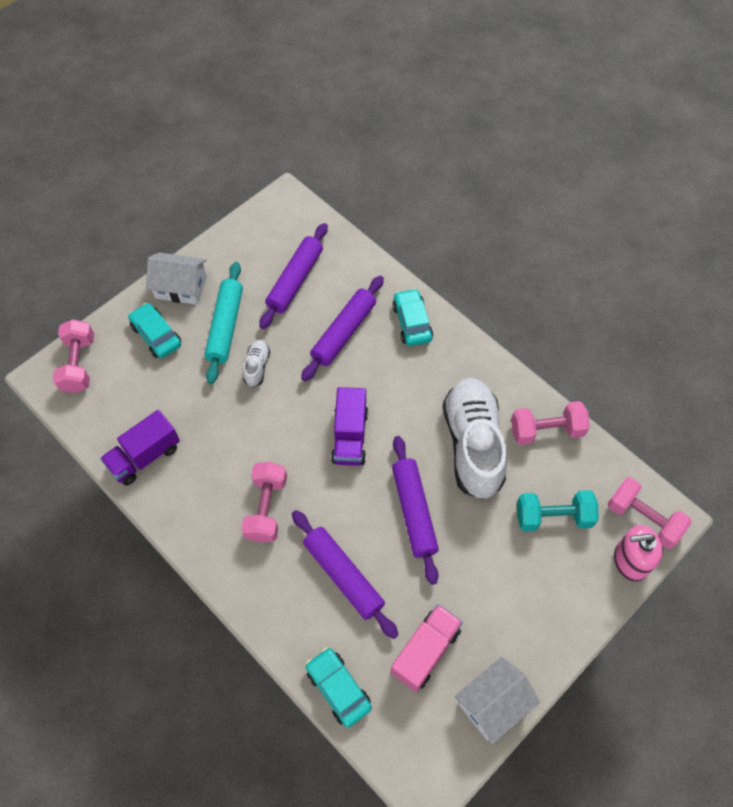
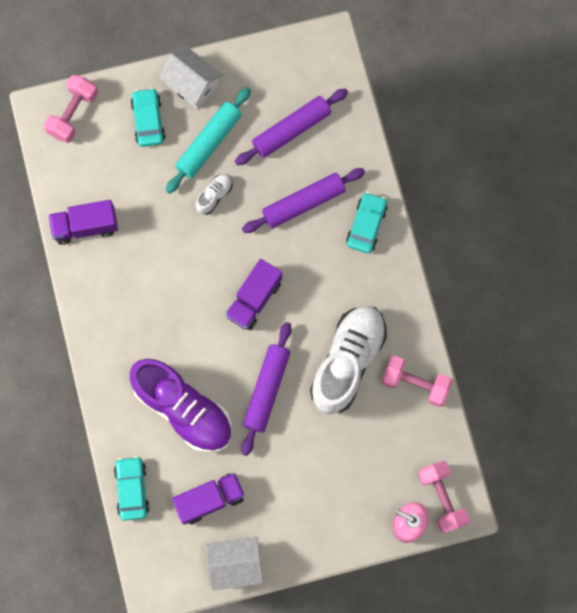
camera: 30 degrees right, 15 degrees up
pink dumbbell [241,462,287,543] -> none
purple rolling pin [292,510,398,639] -> purple shoe [130,359,232,453]
pink truck [391,604,463,692] -> purple truck [172,473,245,525]
turquoise dumbbell [517,490,599,531] -> none

